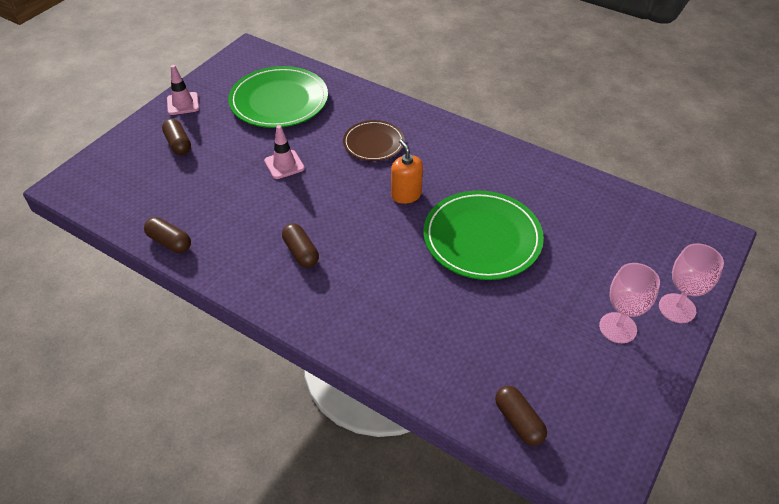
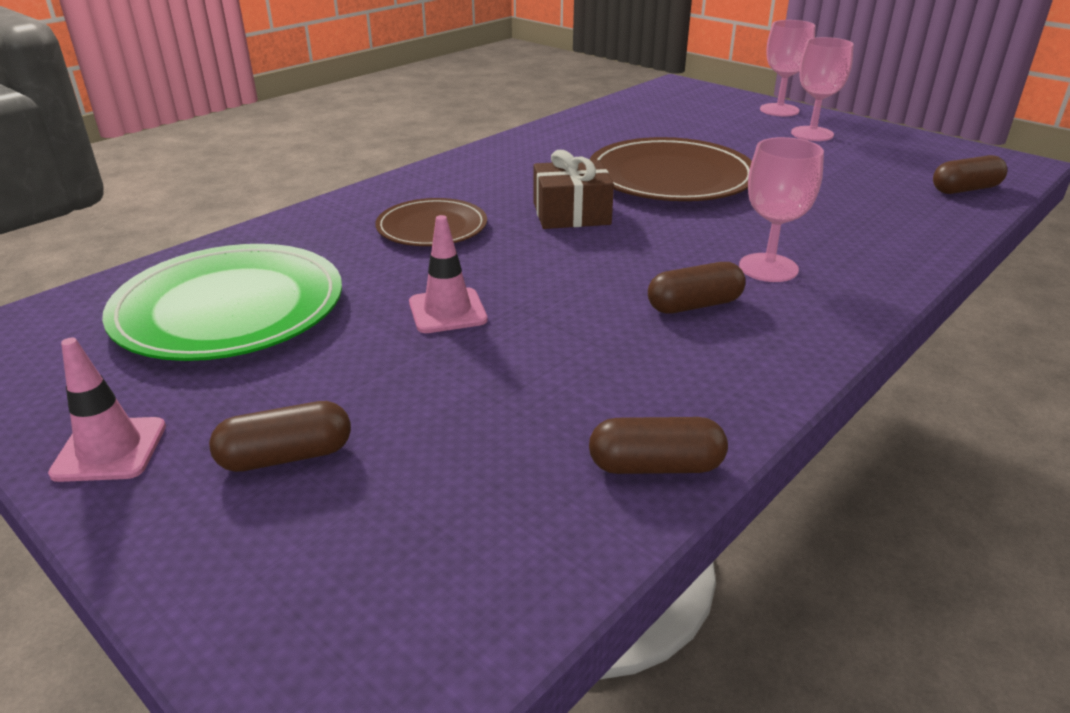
camera: 80 degrees left, 15 degrees down
brown capsule [144,217,191,253] -> brown capsule turned 45 degrees clockwise [589,417,728,474]
orange soap dispenser [391,139,423,204] -> brown gift [534,150,614,229]
green plate [423,190,544,280] -> brown plate [590,137,752,201]
none -> pink goblet [739,137,824,282]

